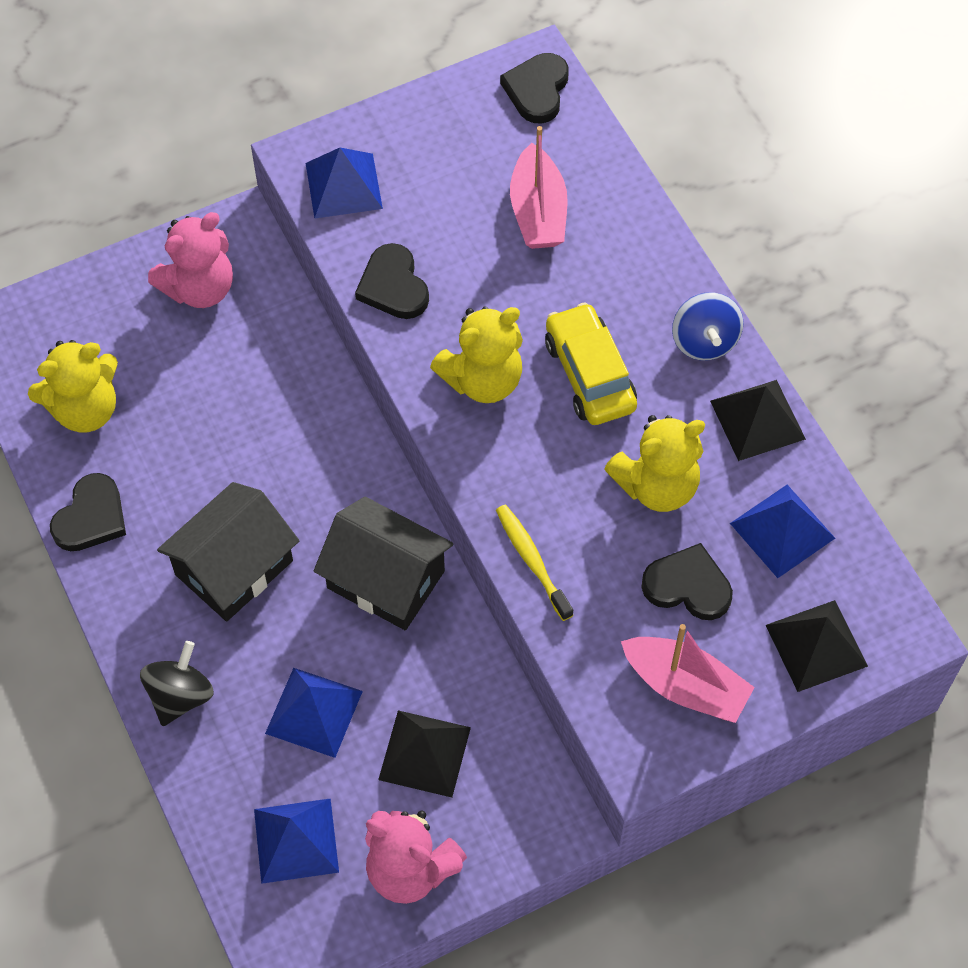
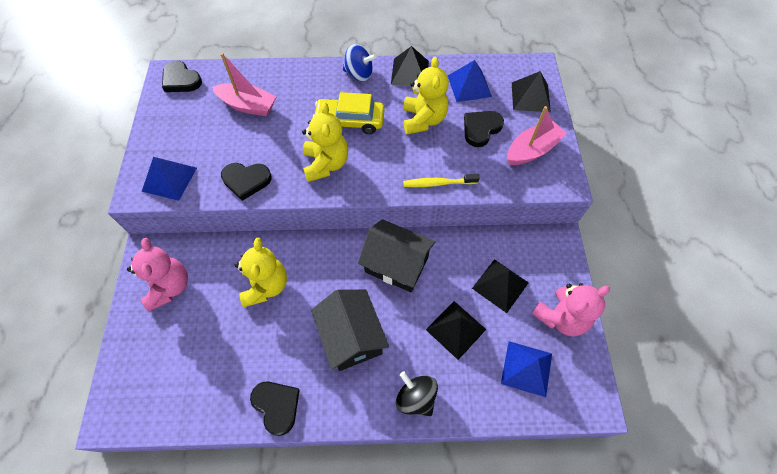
camera: 65 degrees left, 0 degrees up
yellow teddy bear [28,340,118,433] -> yellow teddy bear moved to [235,238,287,307]
blue pyramid [265,668,363,758] -> black pyramid [426,301,486,360]
black house [314,497,453,630] -> black house turned 60 degrees clockwise [358,219,435,292]

